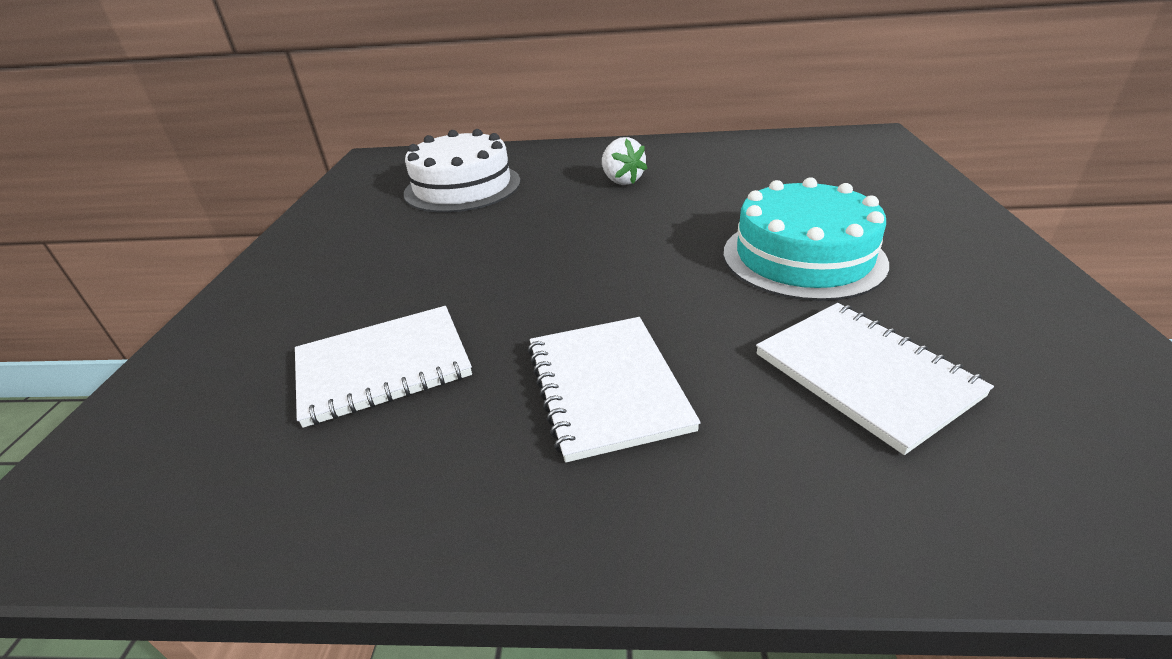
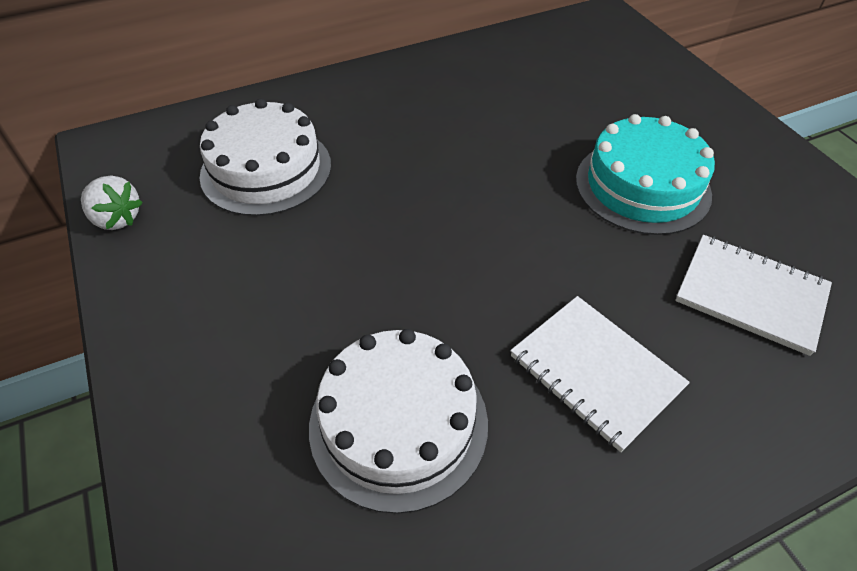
camera: 30 degrees left, 15 degrees up
white notebook [295,306,472,428] -> white cake [309,329,488,514]
white strawberry [602,137,647,185] -> white strawberry moved to [81,175,143,230]

